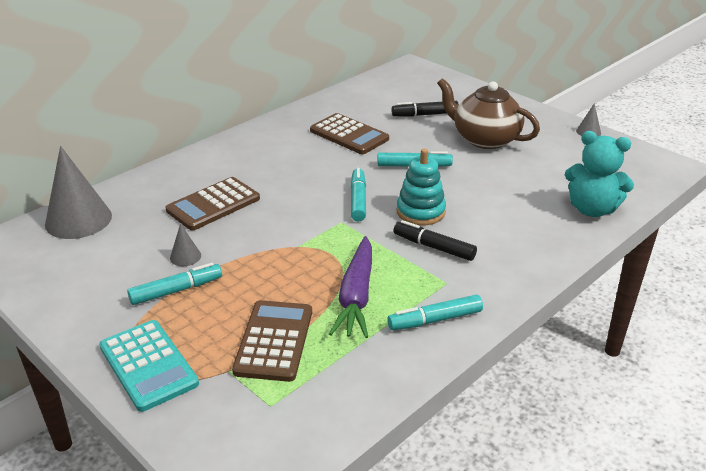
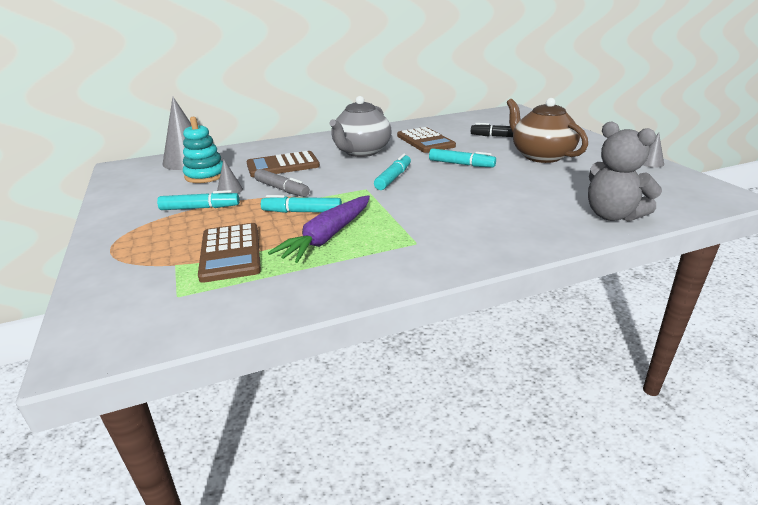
camera: 25 degrees right, 5 degrees down
turquoise calculator [99,320,199,412] -> none
brown calculator [232,300,312,382] -> brown calculator turned 135 degrees clockwise [198,223,261,283]
turquoise marker [387,295,483,330] -> turquoise marker moved to [261,195,342,213]
black marker [393,220,477,261] -> none
turquoise stacking toy [397,149,446,225] -> turquoise stacking toy moved to [183,117,223,183]
turquoise teddy bear [565,131,634,217] -> grey teddy bear [588,122,662,221]
none -> grey marker [254,169,310,197]
none -> grey teapot [329,96,392,157]

